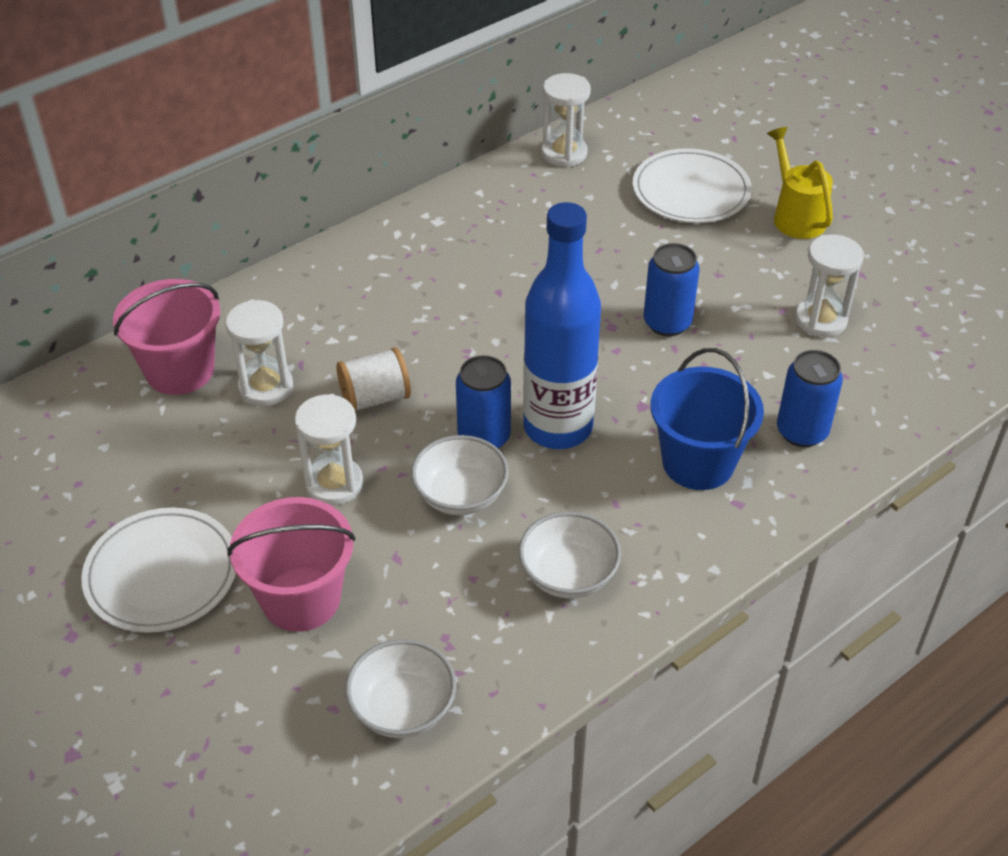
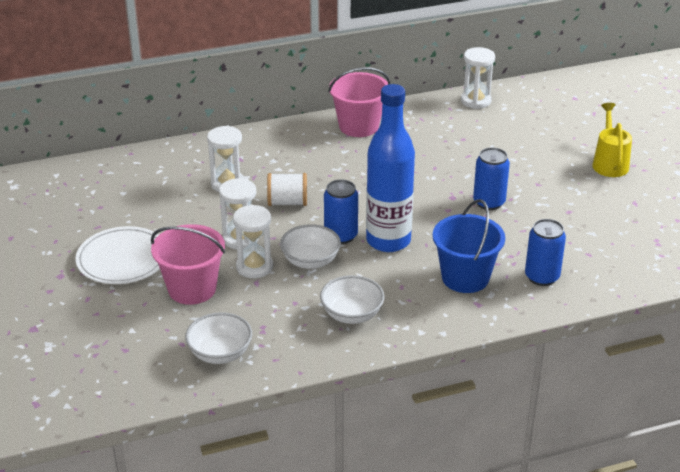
camera: 20 degrees right, 10 degrees down
pink bucket [113,279,220,395] -> pink bucket moved to [328,67,390,137]
white plate [633,148,752,223] -> none
white hourglass [795,235,864,337] -> white hourglass moved to [233,205,273,278]

